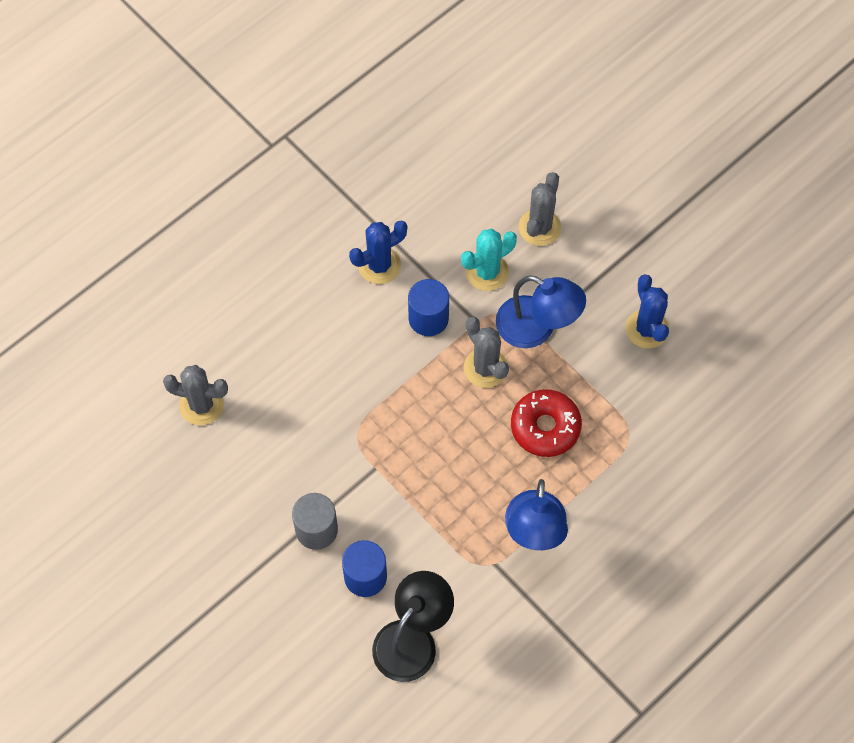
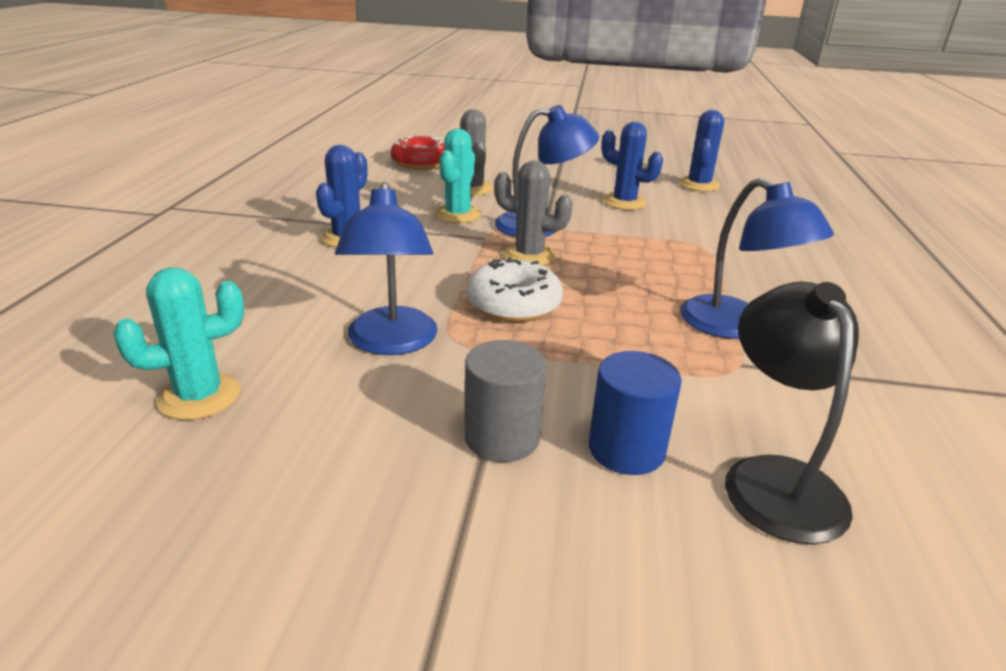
camera: 40 degrees left, 35 degrees down
grey cactus [163,365,228,425] -> turquoise cactus [114,267,244,420]
blue cylinder [408,279,449,336] -> none
red donut [511,389,582,457] -> red donut moved to [390,136,445,170]
none -> blue lamp [335,182,438,355]
none -> white donut [466,257,563,322]
none -> blue cactus [679,110,724,192]

